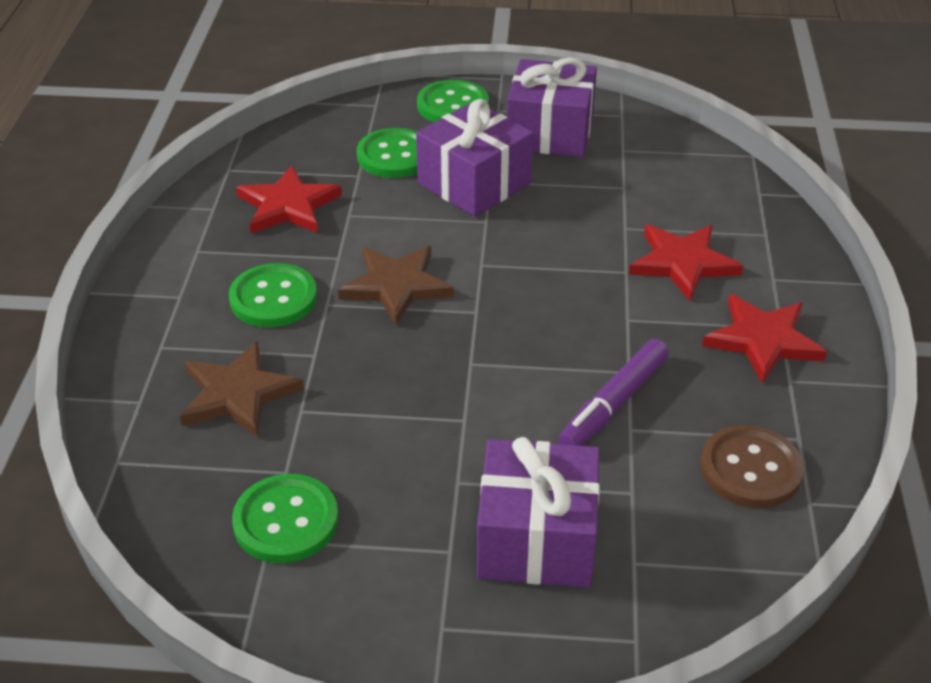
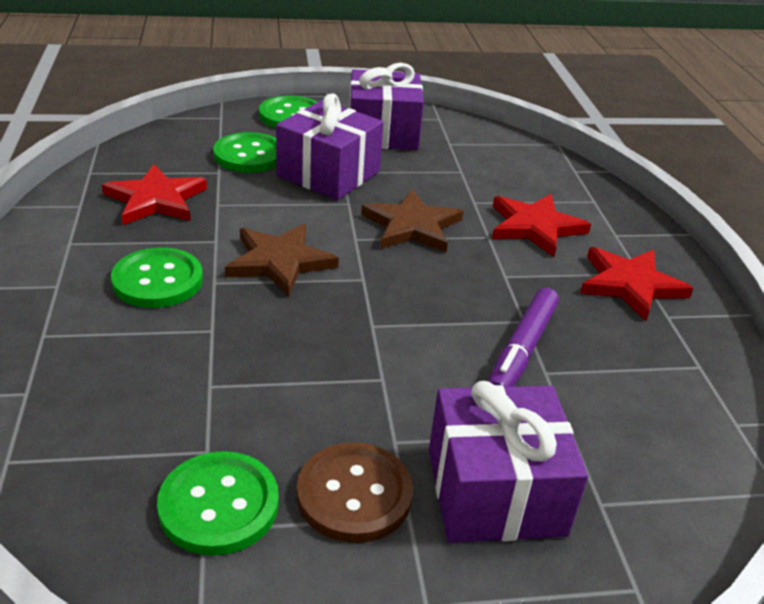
camera: 15 degrees left, 5 degrees down
brown star [180,341,304,438] -> brown star moved to [361,189,463,253]
brown button [700,425,804,508] -> brown button moved to [297,442,413,543]

